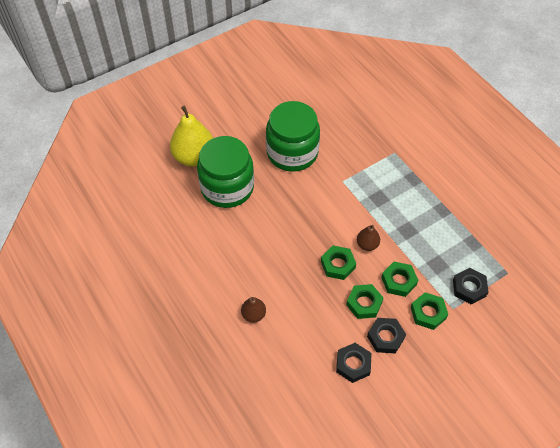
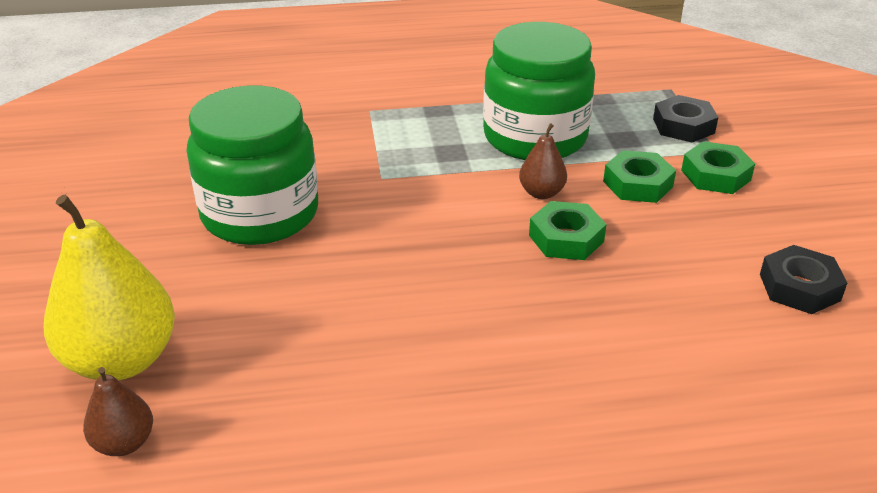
camera: 65 degrees left, 20 degrees down
green jar [197,136,254,208] -> green jar moved to [483,22,595,160]
brown pear [241,297,266,323] -> brown pear moved to [83,367,153,456]
green nut [346,284,384,319] -> none
black nut [367,318,406,353] -> none

